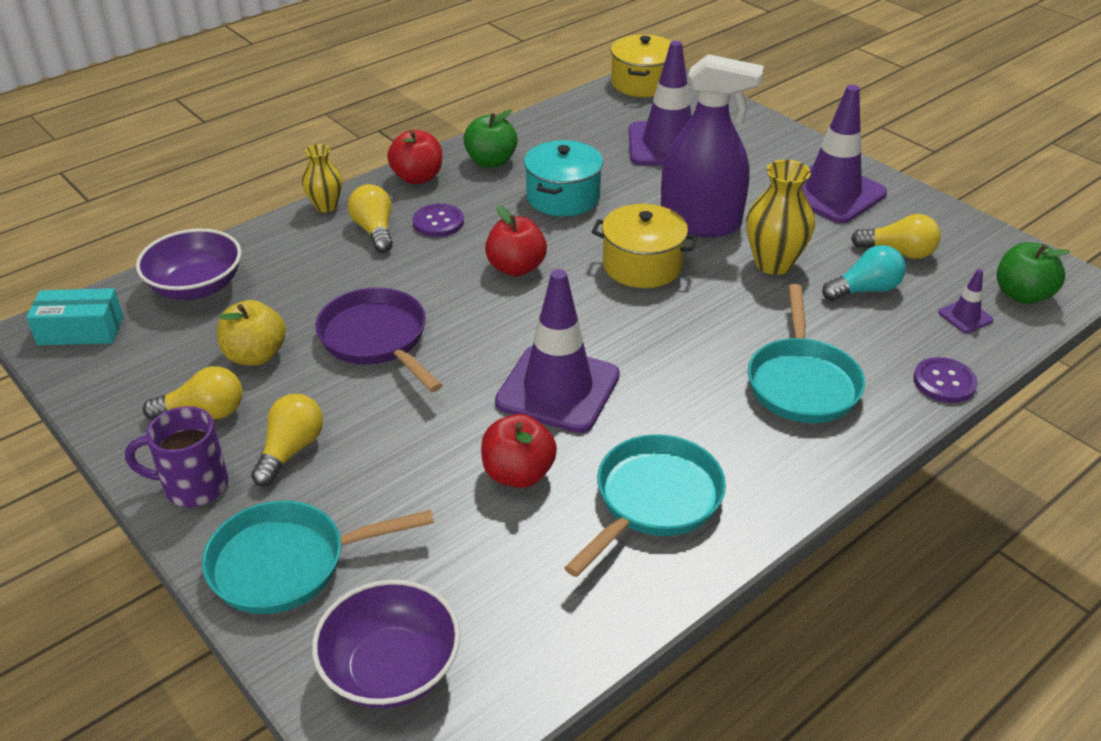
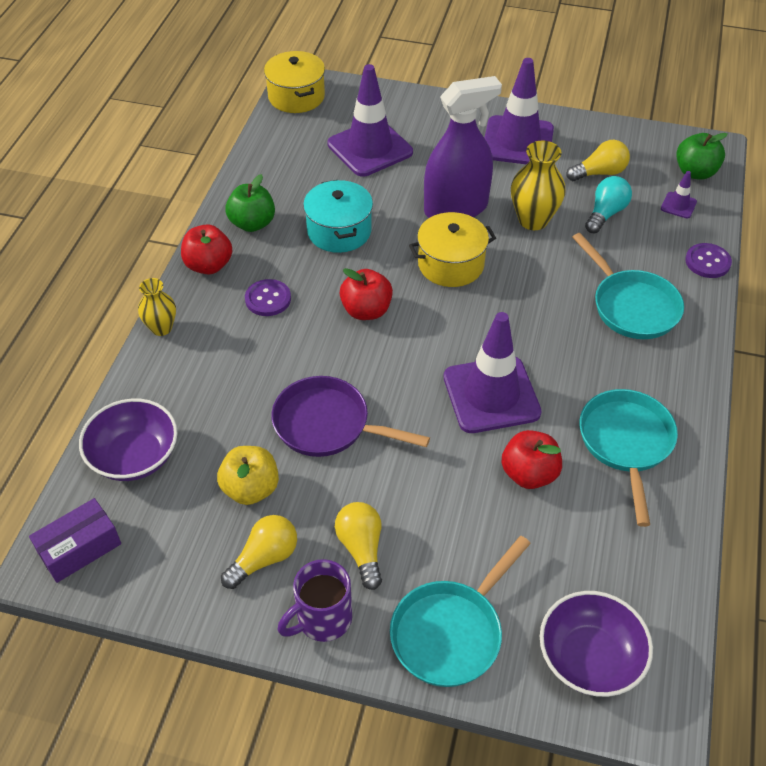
camera: 35 degrees left, 10 degrees up
turquoise box [26,288,123,345] -> purple box [29,498,121,583]
yellow light bulb [348,184,393,253] -> none

